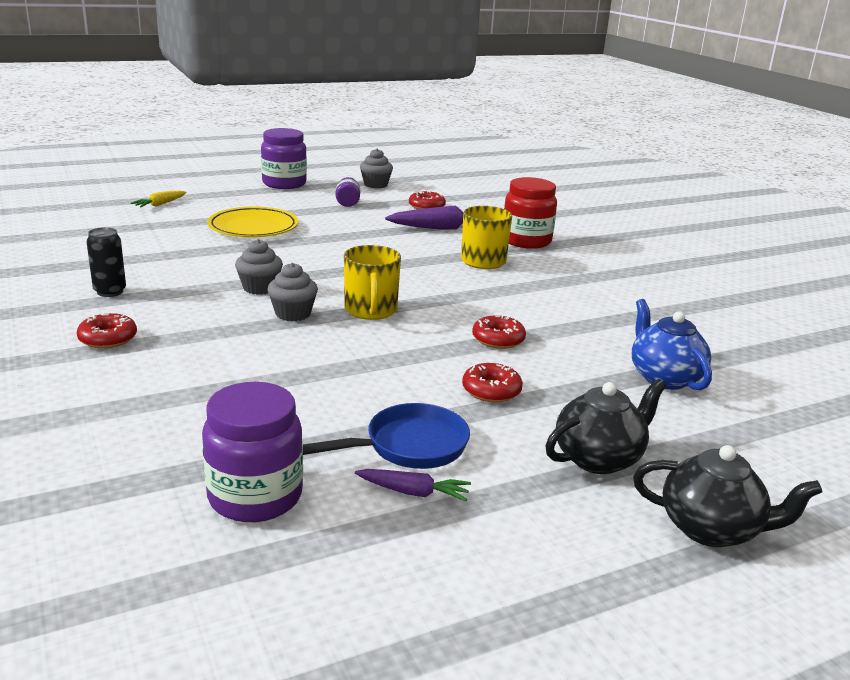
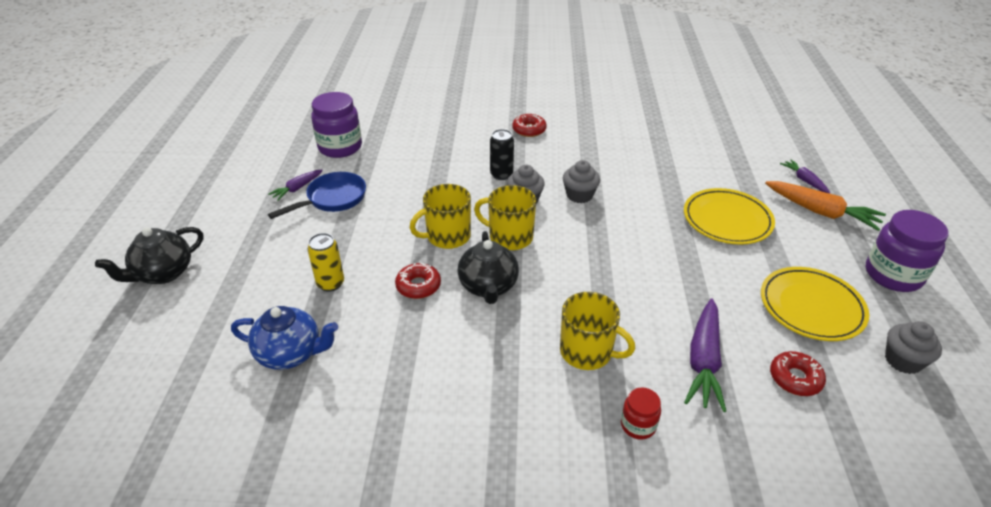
camera: 120 degrees right, 15 degrees up
black can [87,227,126,297] -> black can moved to [490,129,514,180]
yellow carrot [131,191,187,207] -> purple carrot [780,160,830,194]
blue pan [303,403,470,469] -> blue pan turned 135 degrees counterclockwise [268,172,366,219]
purple jar [336,177,360,207] -> yellow plate [761,267,869,341]
red donut [462,363,523,402] -> none
red jar [504,177,557,249] -> red jar [621,387,661,440], size x0.52
black teapot [545,379,666,474] -> black teapot moved to [458,231,519,304]
none -> yellow can [308,233,344,292]
none -> yellow mug [410,184,471,249]
none -> orange carrot [765,181,886,231]

